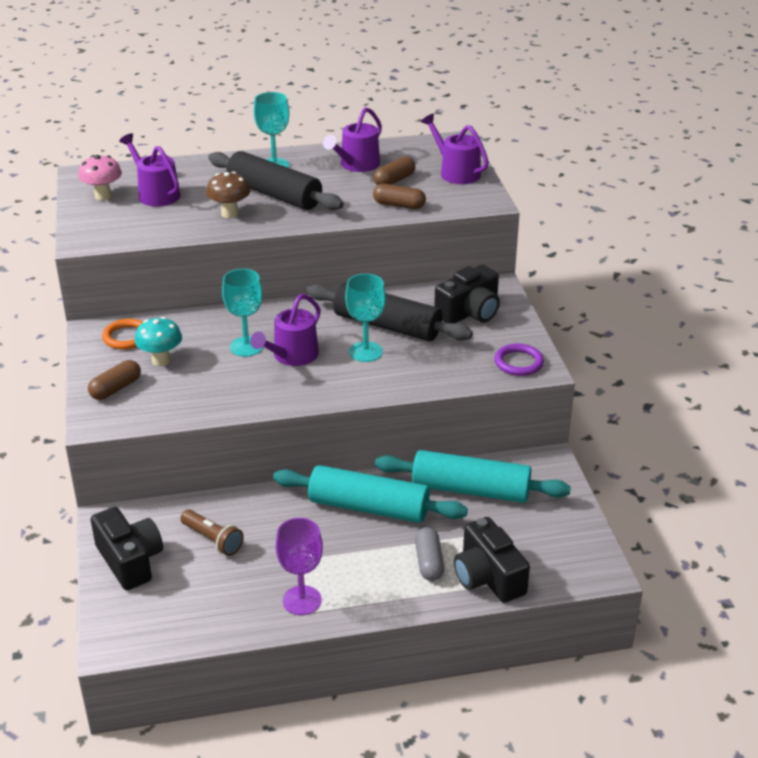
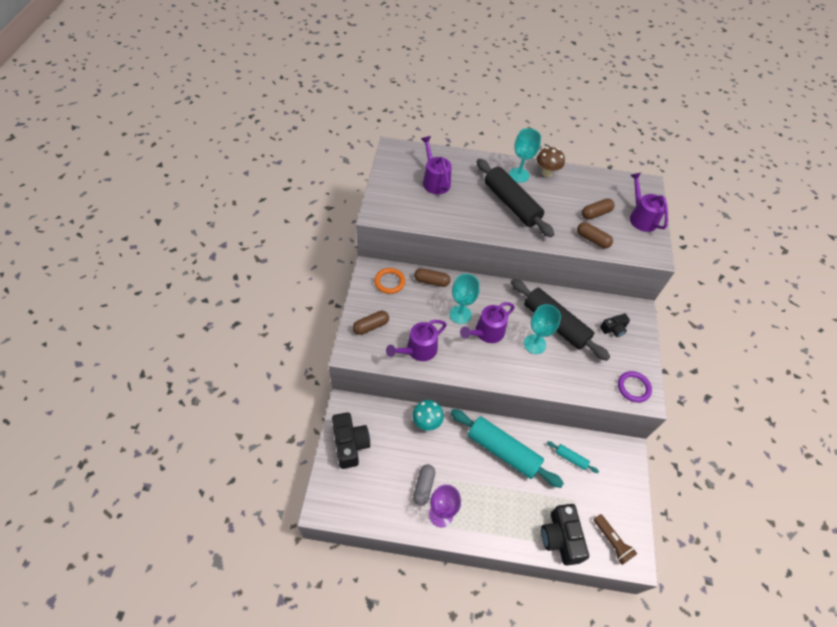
camera: 15 degrees right, 20 degrees up
pink mushroom [78,155,122,200] -> none
turquoise mushroom [135,317,182,366] -> turquoise mushroom moved to [412,400,444,431]
brown flashlight [180,509,244,556] -> brown flashlight moved to [594,514,637,565]
brown mushroom [206,171,250,218] -> brown mushroom moved to [537,147,565,177]
purple watering can [323,107,382,172] -> purple watering can moved to [386,320,447,361]
turquoise rolling pin [375,450,571,503] -> turquoise rolling pin [547,441,599,473], size x0.44
grey capsule [415,527,444,581] -> grey capsule moved to [413,464,435,506]
black camera [434,265,500,323] -> black camera [600,314,630,337], size x0.56
none -> brown capsule [414,268,450,287]

